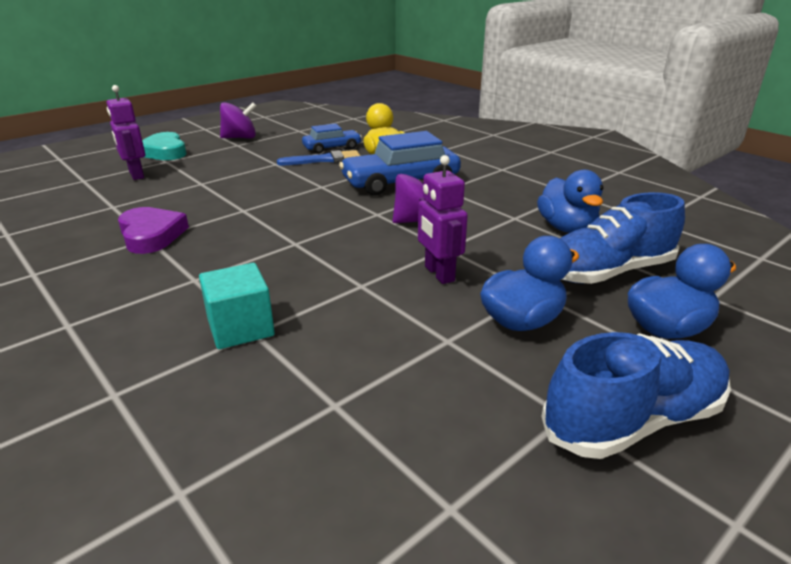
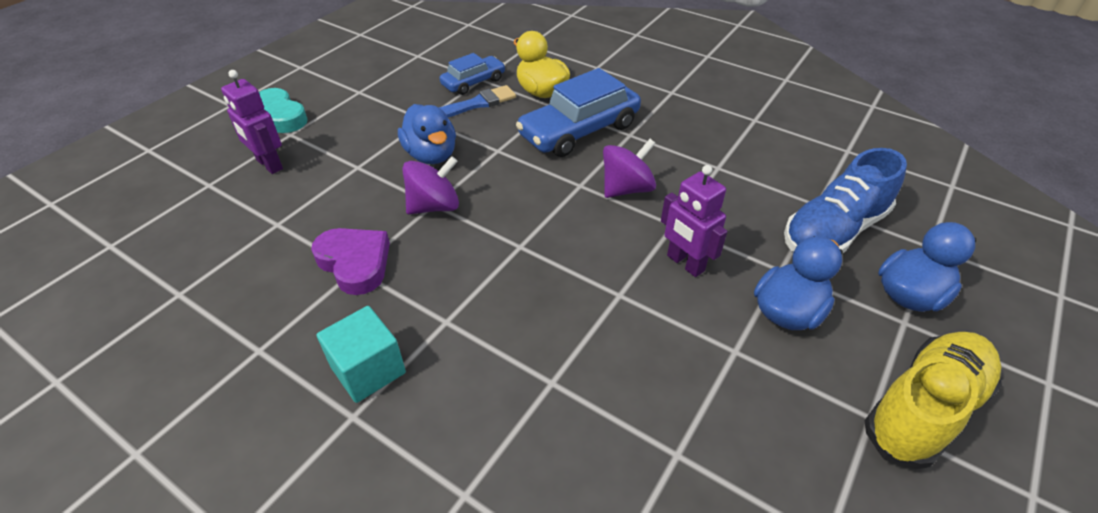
camera: 15 degrees left, 15 degrees up
turquoise cube [199,263,275,349] -> turquoise cube moved to [317,306,406,403]
purple spinning top [220,102,256,139] -> purple spinning top moved to [402,156,459,214]
blue duck [537,170,603,233] -> blue duck moved to [398,104,456,164]
blue shoe [541,332,731,459] -> yellow shoe [865,332,1002,469]

